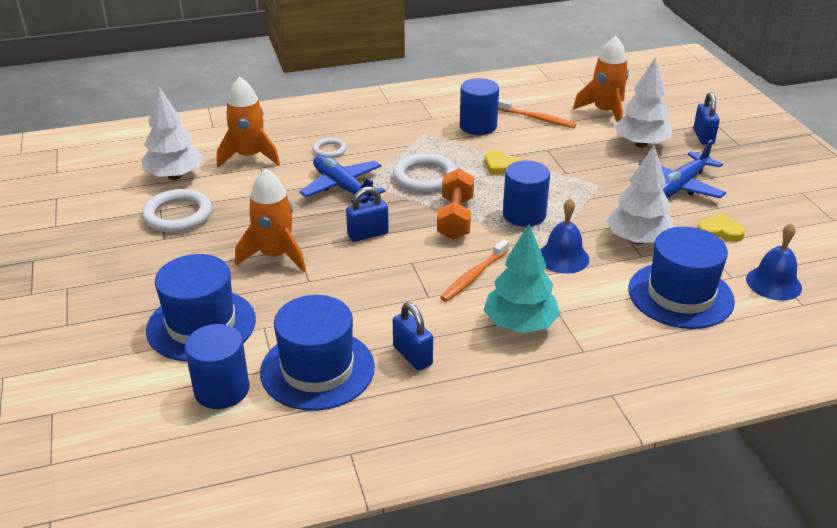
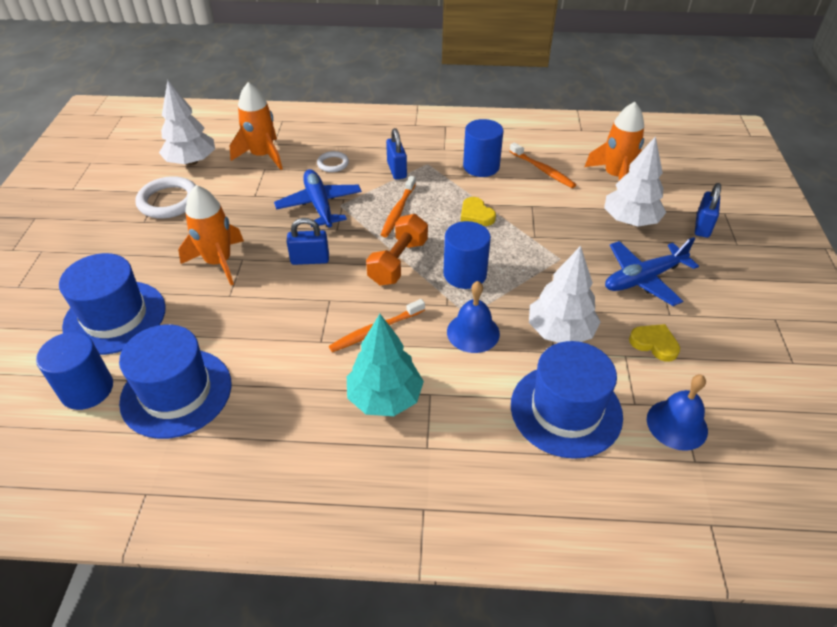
camera: 20 degrees right, 10 degrees up
white ring [393,153,457,193] -> orange toothbrush [381,176,416,237]
blue padlock [393,302,433,371] -> blue padlock moved to [386,128,407,180]

